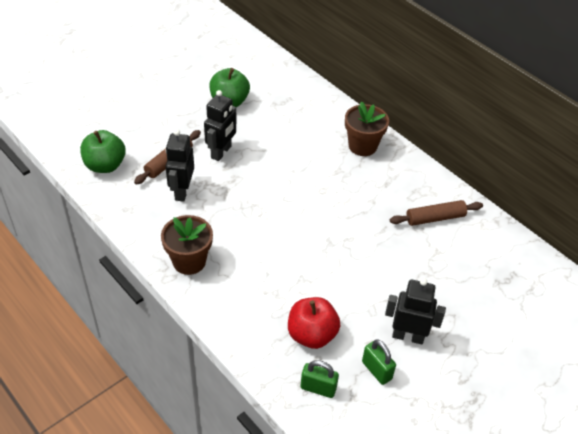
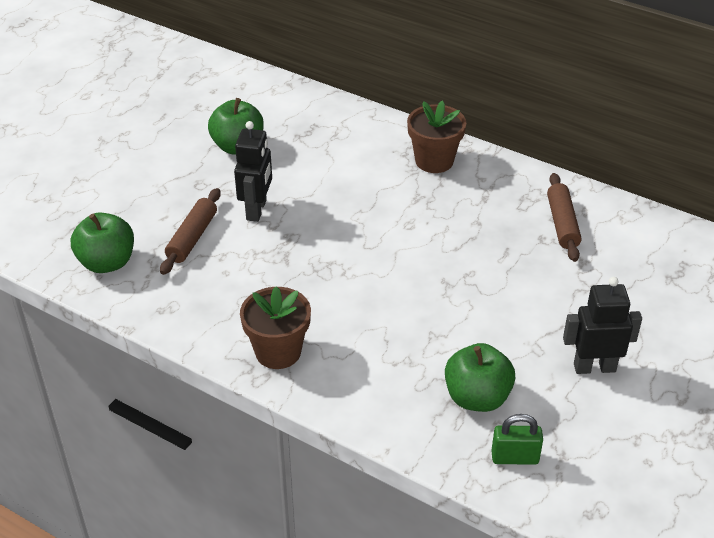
camera: 15 degrees left, 5 degrees down
black robot [165,129,194,202] -> none
red apple [288,297,340,349] -> green apple [445,343,515,412]
green padlock [362,339,396,385] -> none
brown rolling pin [390,200,483,226] -> brown rolling pin turned 60 degrees counterclockwise [547,173,582,262]

